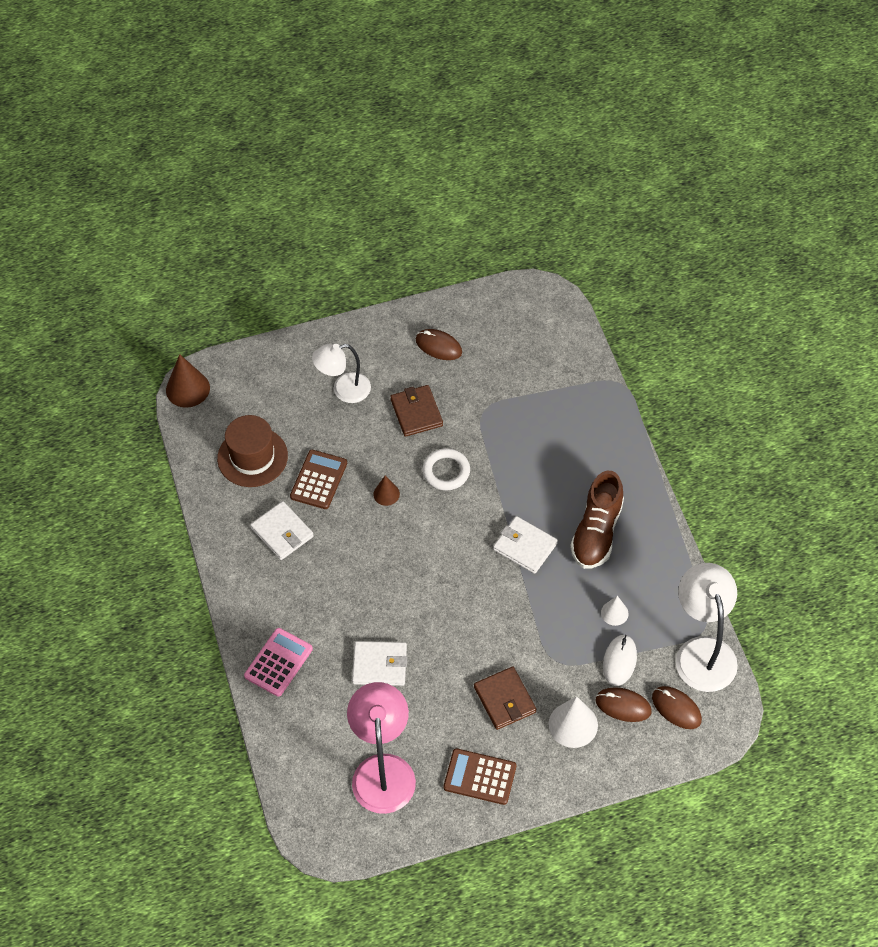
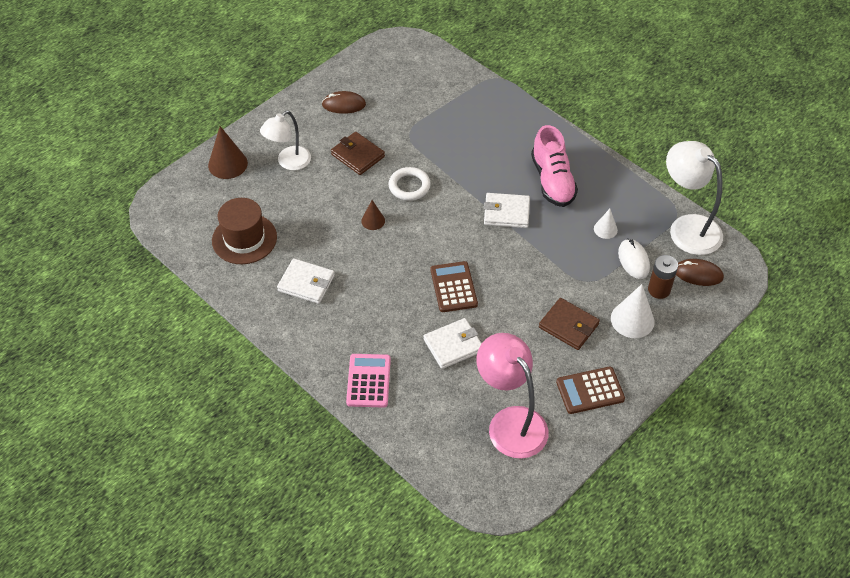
camera: 30 degrees left, 5 degrees down
brown cone [166,354,210,408] -> brown cone moved to [208,126,248,179]
brown calculator [290,450,347,509] -> brown calculator moved to [431,261,478,312]
brown shoe [570,471,624,569] -> pink shoe [531,125,578,207]
brown mouse [596,687,652,722] -> brown battery [648,255,678,299]

